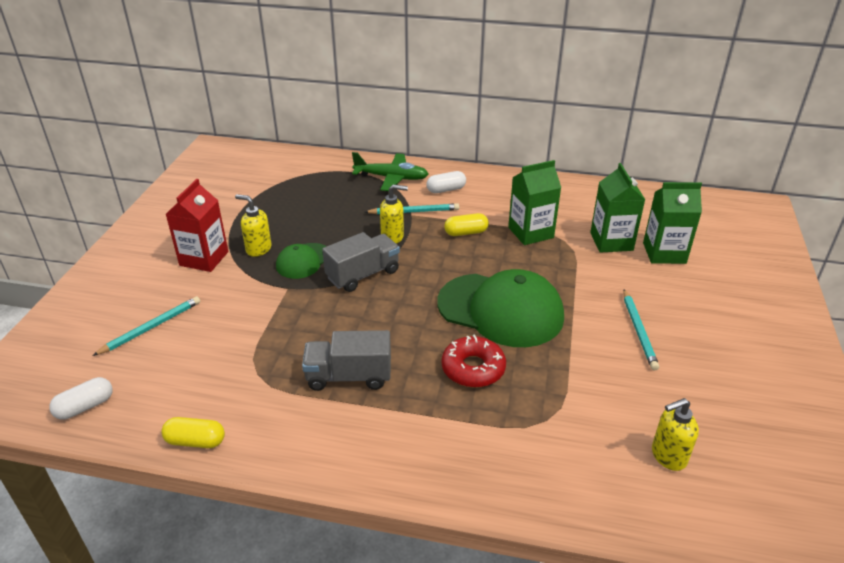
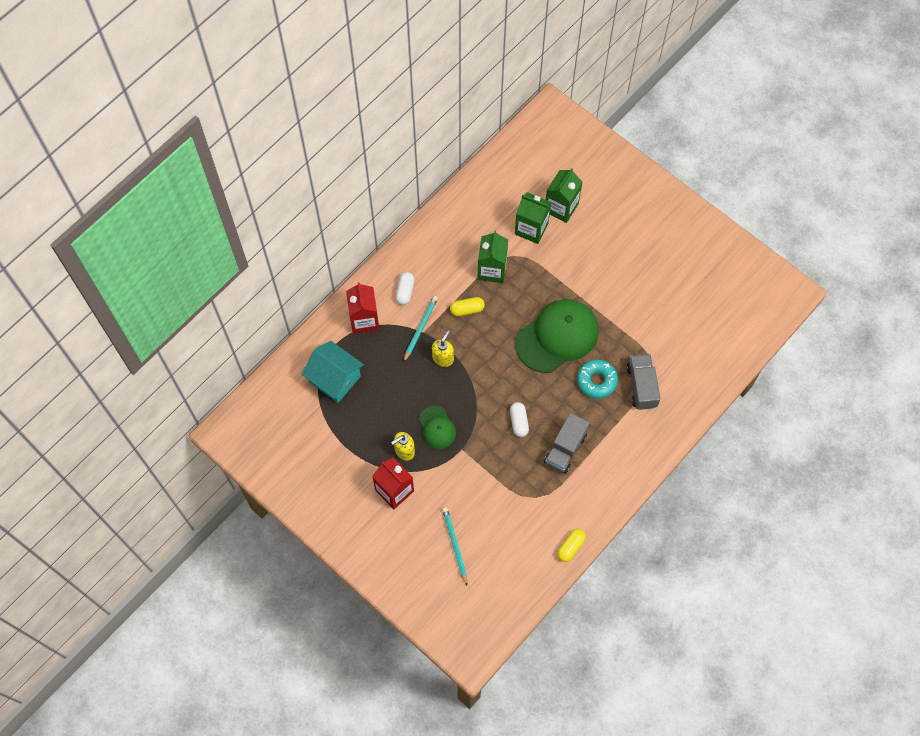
camera: 60 degrees left, 30 degrees up
white capsule [49,377,113,420] -> white capsule moved to [510,402,529,437]
grey truck [322,232,400,292] -> grey truck moved to [626,354,661,410]
green plane [352,152,428,191] -> red carton [346,282,379,334]
red donut [441,335,506,388] -> turquoise donut [577,359,618,398]
yellow capsule [444,213,489,236] -> yellow capsule turned 60 degrees clockwise [450,297,485,316]
turquoise pencil [623,289,659,370] -> none
yellow soap dispenser [652,398,699,471] -> none
none -> turquoise house [302,341,364,403]

